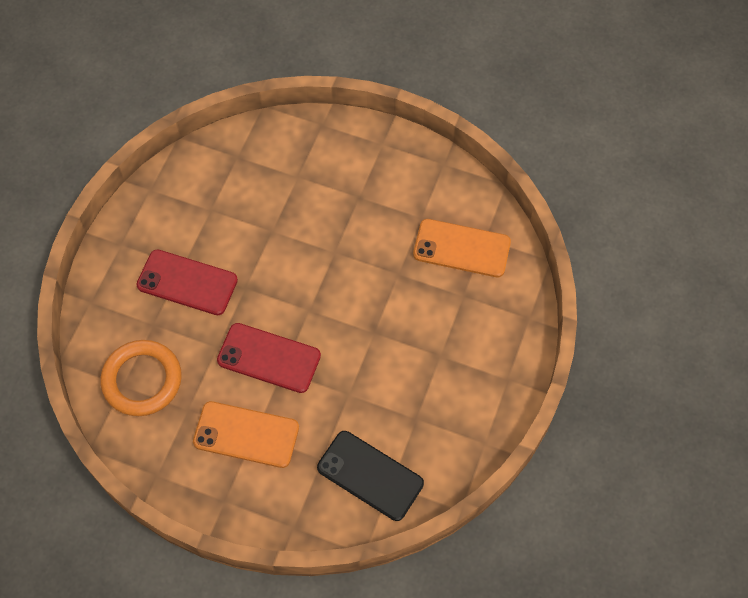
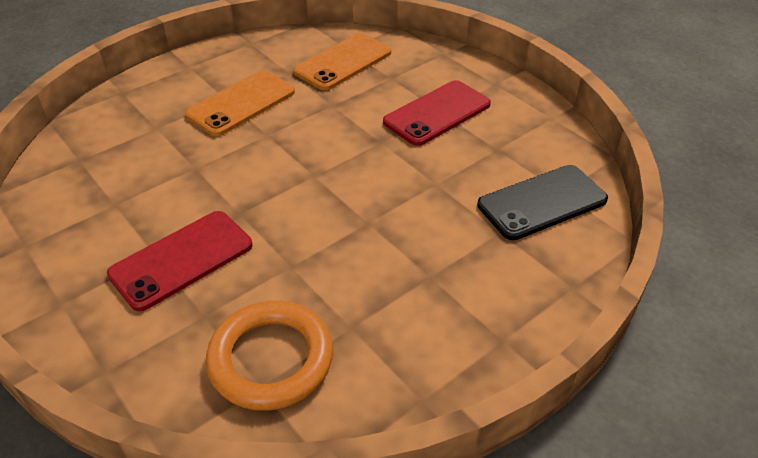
camera: 60 degrees left, 20 degrees down
orange phone [193,401,299,468] -> orange phone moved to [185,70,295,136]
red phone [217,323,321,393] -> red phone moved to [383,80,491,146]

